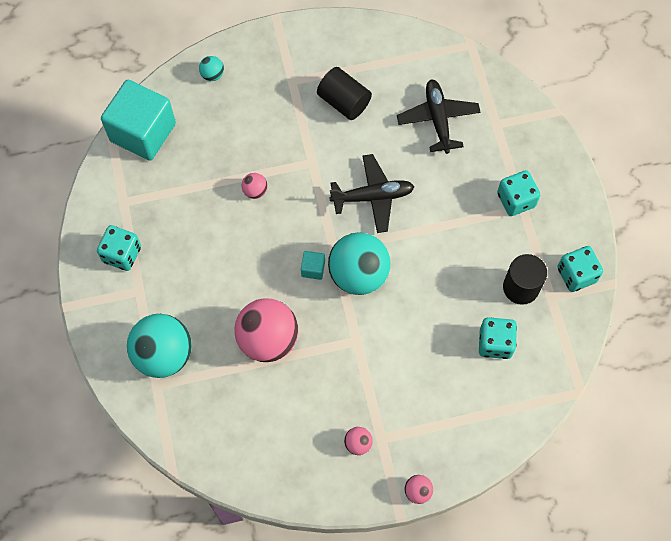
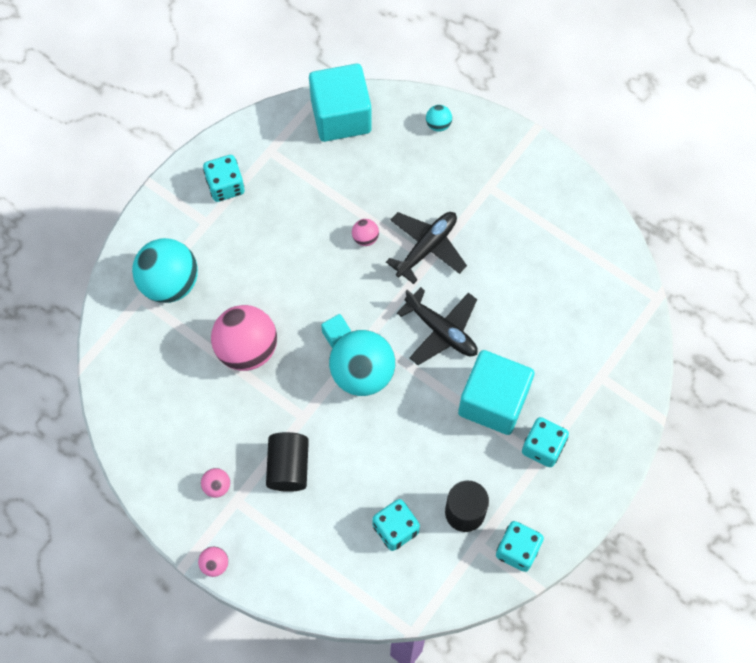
camera: 50 degrees right, 0 degrees up
black cylinder [317,67,372,120] -> black cylinder moved to [266,432,309,492]
black plane [397,79,481,154] -> black plane moved to [386,212,467,284]
none -> turquoise cube [458,350,535,435]

